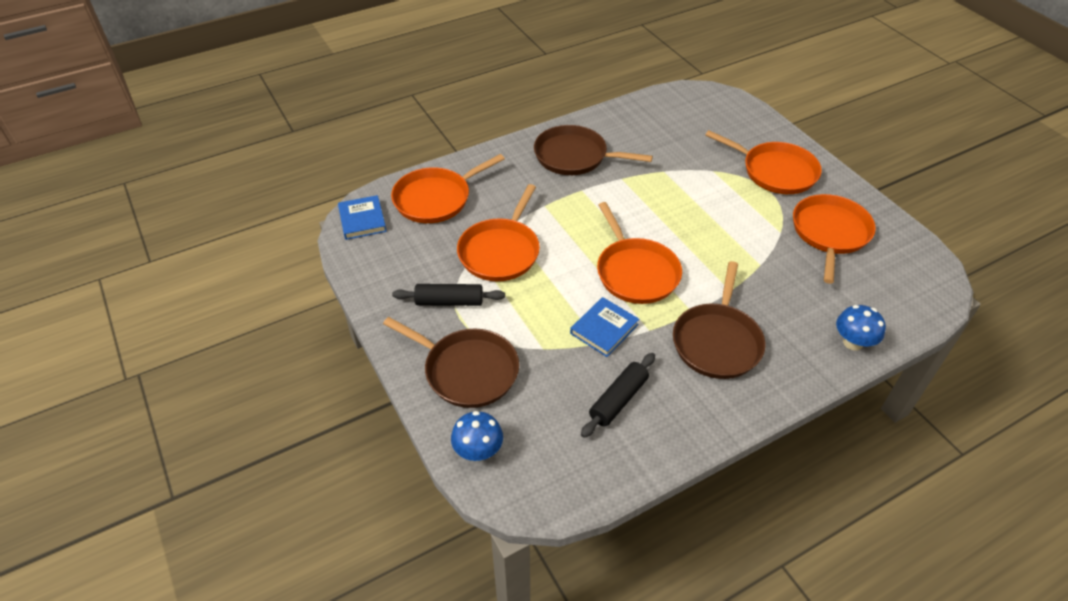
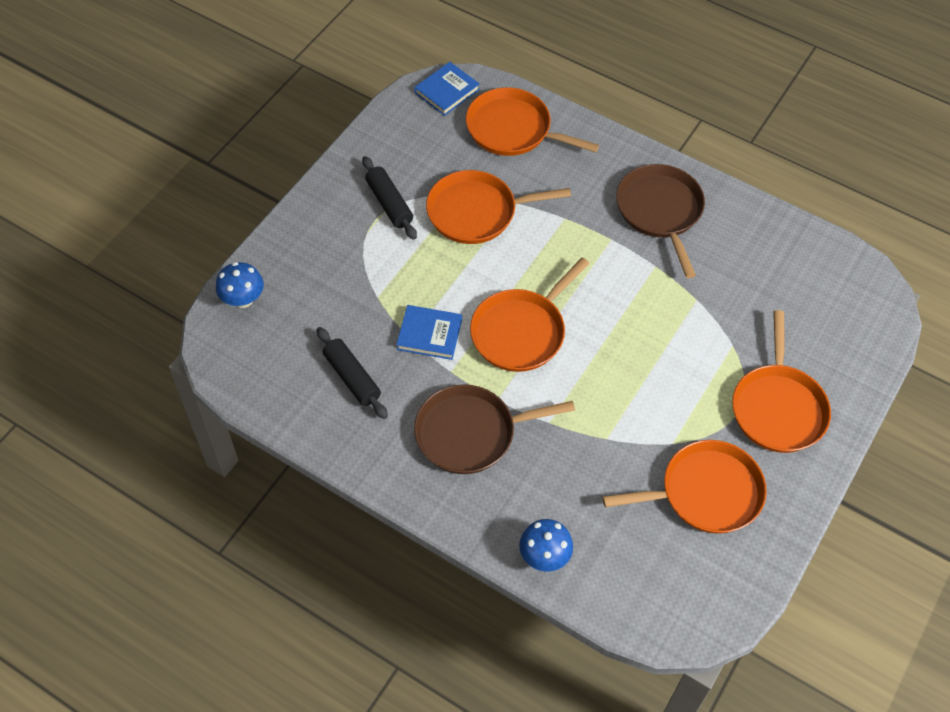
camera: 60 degrees right, 10 degrees up
brown pan [383,317,519,408] -> none
black rolling pin [581,353,655,438] -> black rolling pin turned 45 degrees clockwise [317,327,388,419]

